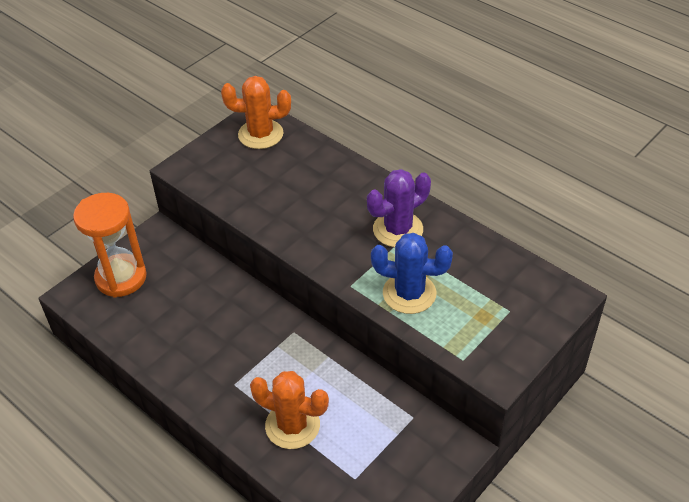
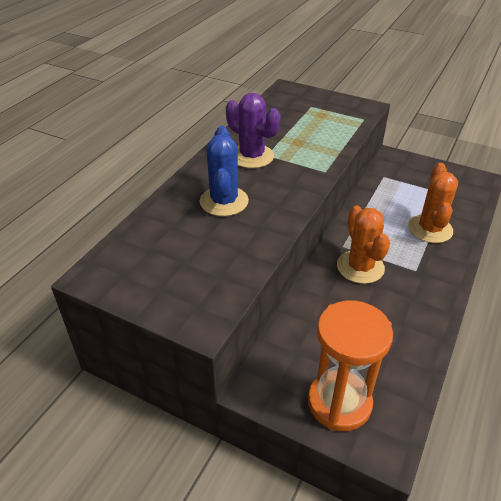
camera: 105 degrees left, 5 degrees down
orange cactus [221,76,291,149] -> orange cactus moved to [337,205,390,284]
blue cactus [371,233,453,314] -> blue cactus moved to [200,126,249,216]

